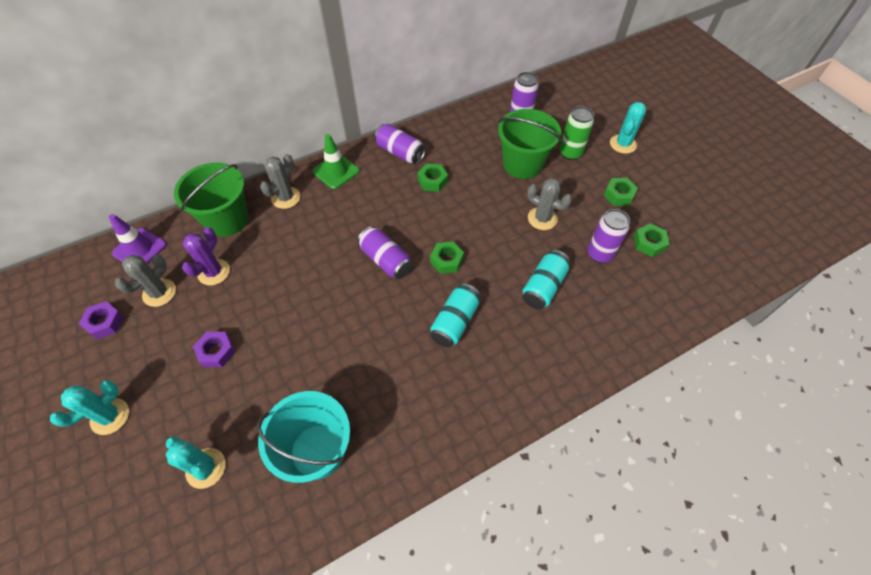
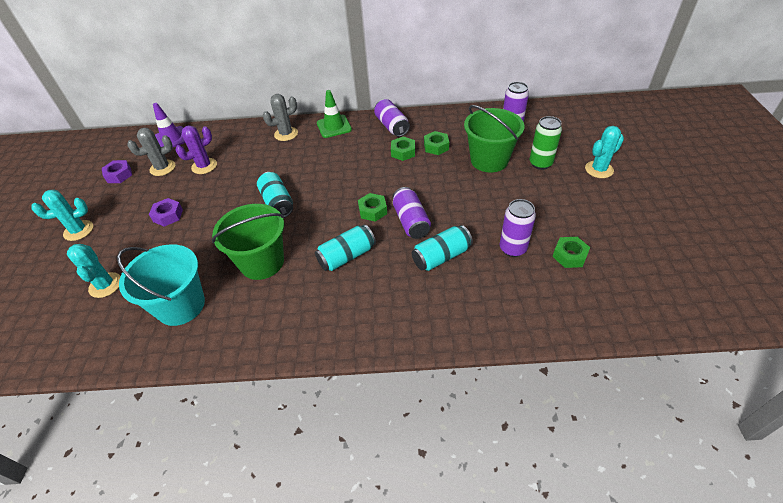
camera: 30 degrees right, 10 degrees down
green bucket [174,162,248,237] -> green bucket moved to [212,204,284,280]
purple can [357,226,413,279] -> purple can moved to [393,187,431,239]
grey cactus [527,178,572,230] -> none
green nut [604,178,638,206] -> green nut moved to [424,131,449,155]
none -> turquoise can [257,172,293,217]

